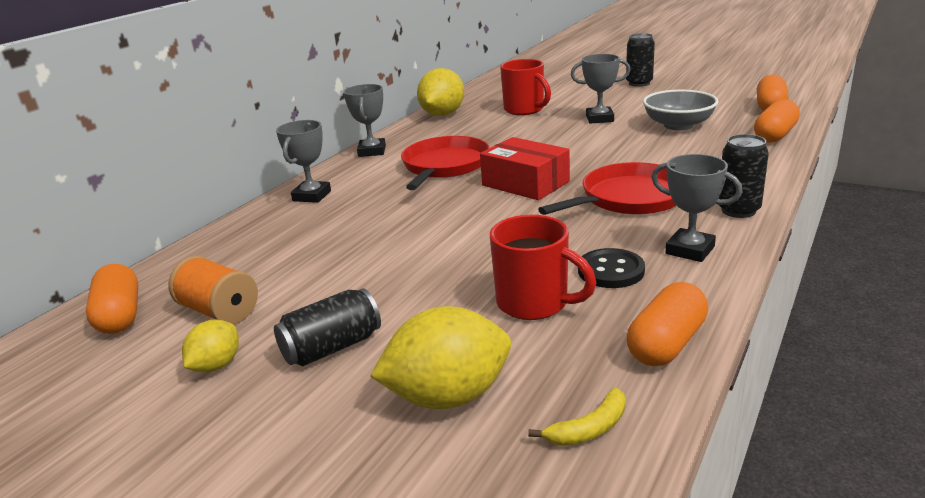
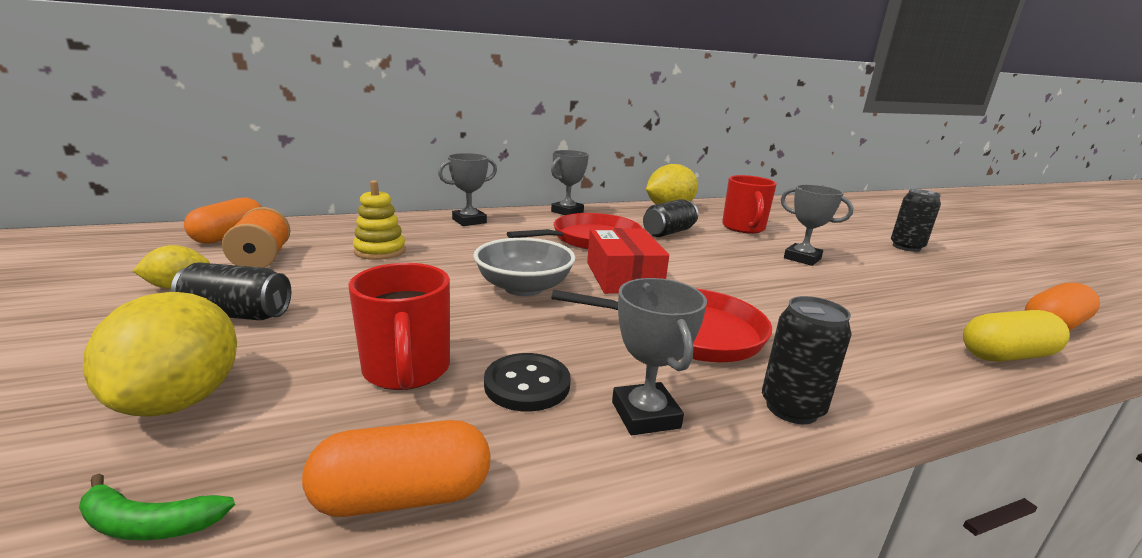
camera: 35 degrees right, 5 degrees down
yellow lemon [370,306,511,409] -> yellow lemon turned 60 degrees clockwise [83,292,237,417]
yellow banana [528,388,626,446] -> green banana [79,473,235,540]
grey bowl [643,90,719,130] -> grey bowl moved to [474,238,576,296]
orange capsule [754,99,800,143] -> yellow capsule [963,310,1070,362]
none -> yellow stacking toy [353,180,406,260]
none -> black can [643,199,698,237]

